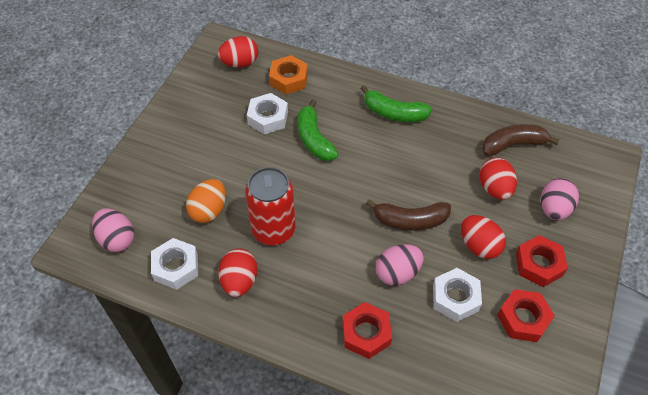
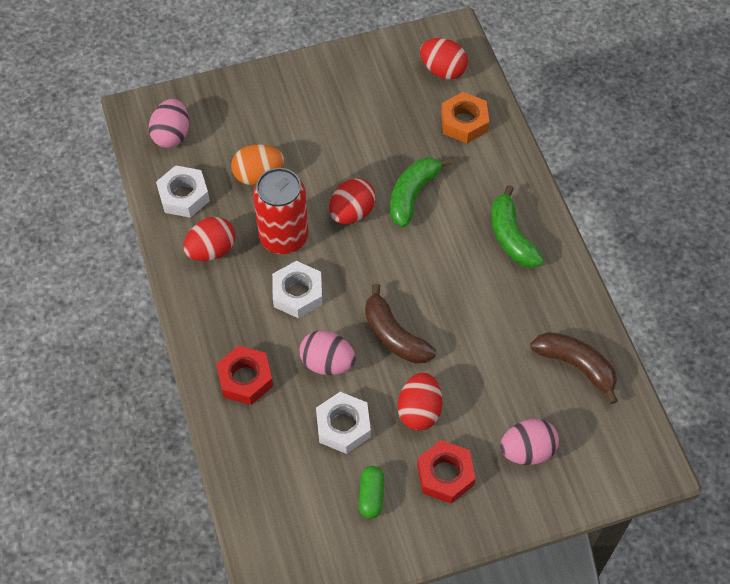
camera: 50 degrees right, 5 degrees up
white nut [247,93,288,135] -> white nut moved to [272,261,322,319]
red egg [479,158,517,200] -> red egg moved to [329,178,376,224]
red nut [497,289,555,342] -> green capsule [359,466,384,519]

